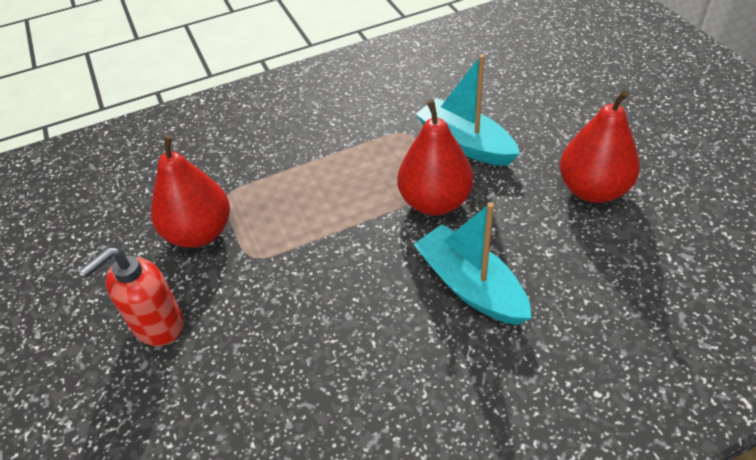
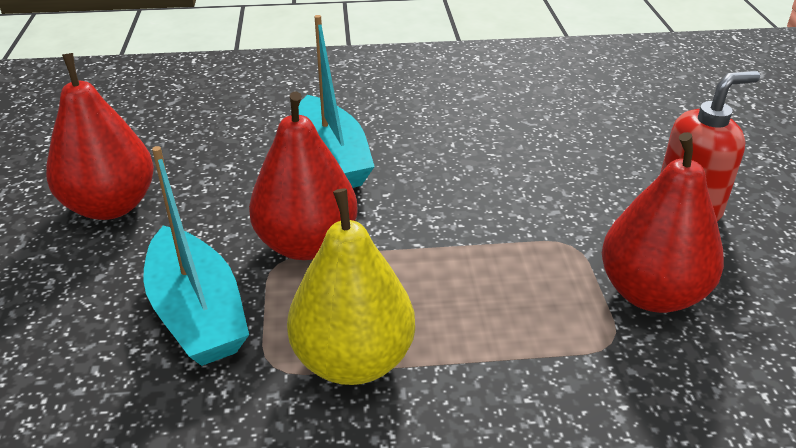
camera: 165 degrees left, 10 degrees down
none -> yellow pear [287,188,415,385]

